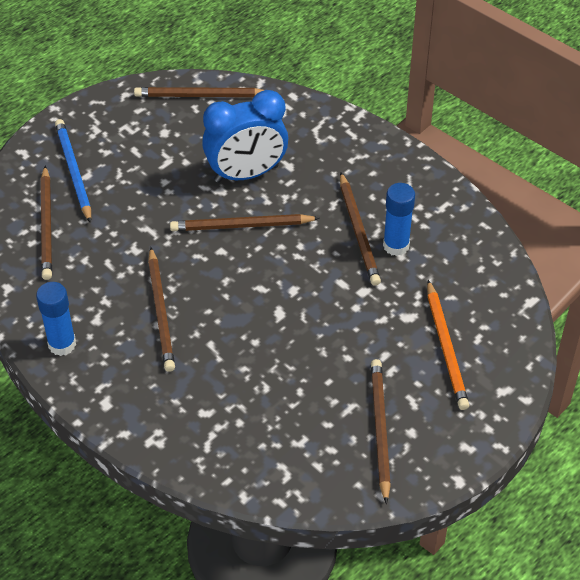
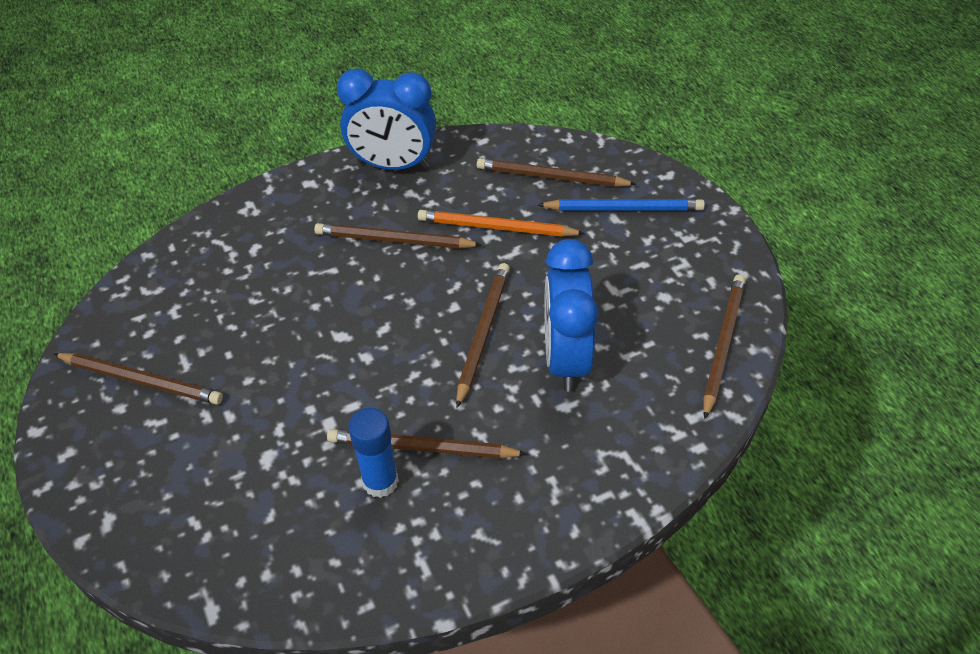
camera: 110 degrees right, 0 degrees up
blue glue stick [36,282,76,356] -> blue clock [337,68,436,170]
orange pencil [427,280,469,410] -> orange pencil moved to [418,210,585,237]

